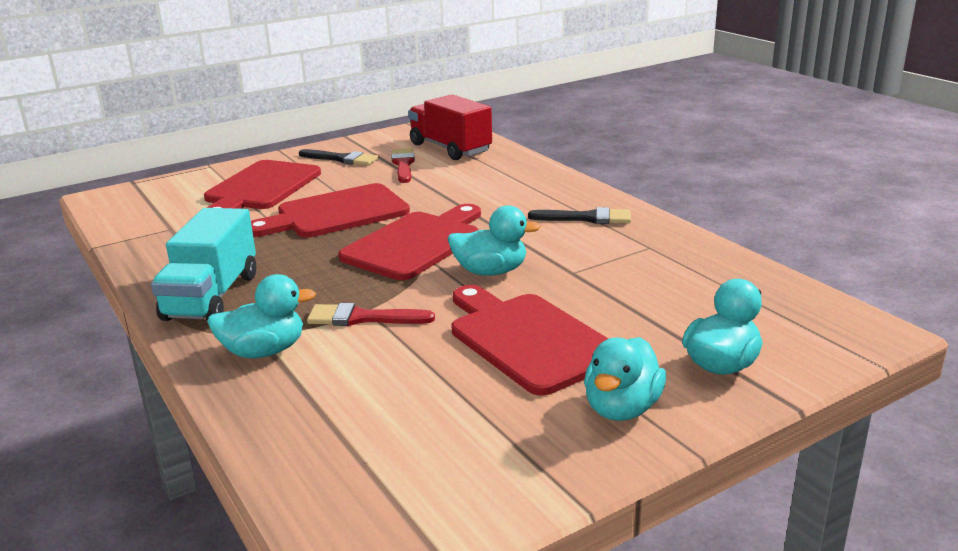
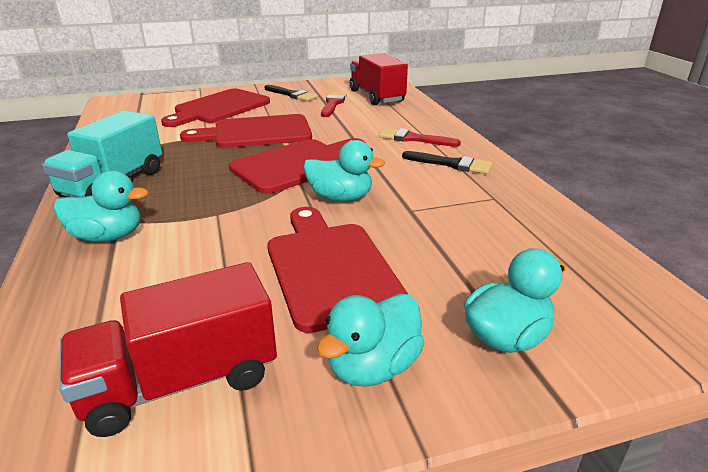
camera: 15 degrees right, 5 degrees up
red brush [307,303,435,326] -> red brush moved to [378,127,461,147]
none -> red truck [59,262,277,437]

